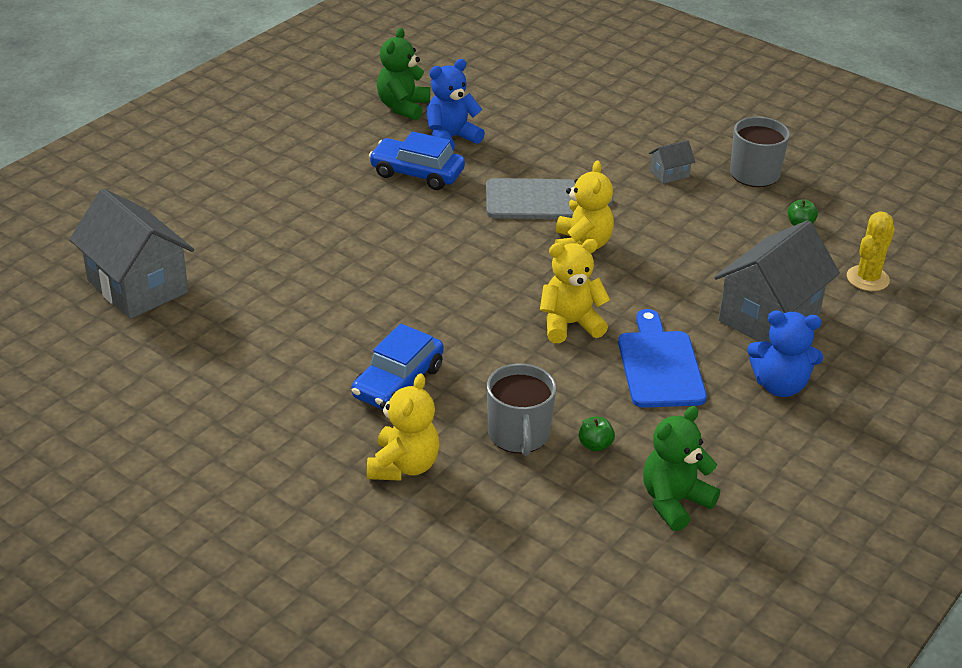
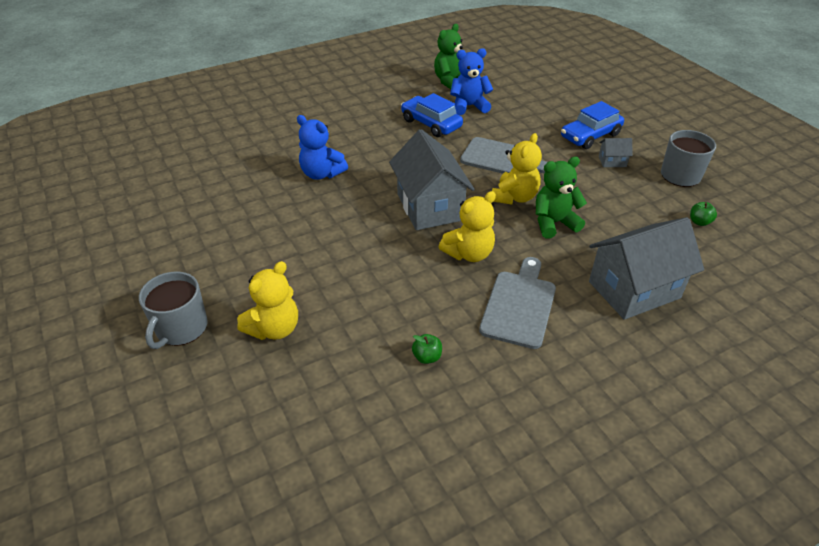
camera: 25 degrees right, 5 degrees up
grey house [69,188,194,319] -> grey house moved to [389,129,475,230]
blue car [351,324,444,410] -> blue car moved to [561,101,624,149]
grey mug [487,363,556,456] -> grey mug moved to [139,272,208,349]
yellow teddy bear [540,239,610,343] -> yellow teddy bear turned 135 degrees clockwise [439,191,496,262]
blue cutting board [618,309,707,408] -> grey cutting board [479,257,556,349]
green teddy bear [643,406,720,531] -> green teddy bear moved to [536,157,587,239]
blue teddy bear [747,311,823,397] -> blue teddy bear moved to [297,115,348,180]
yellow cactus [847,211,895,291] -> none

